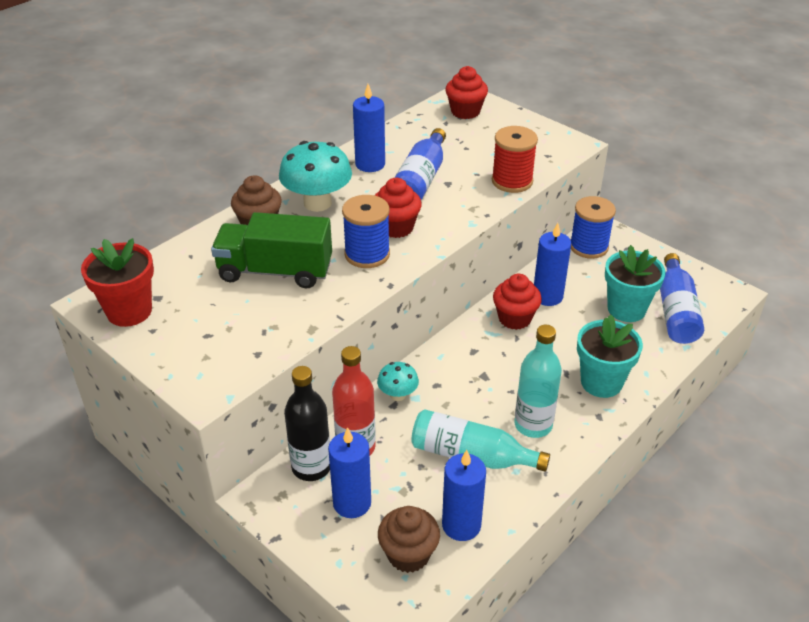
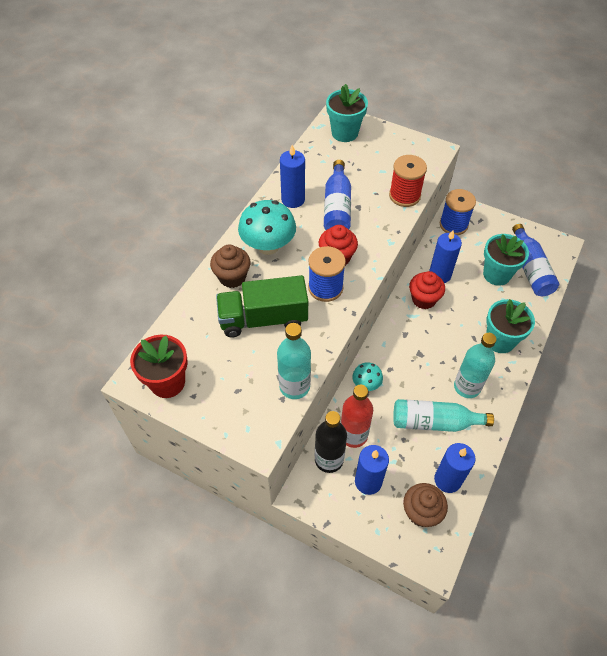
camera: 15 degrees left, 15 degrees up
red cupcake [445,66,488,119] -> turquoise flower pot [326,84,368,142]
none -> turquoise bottle [277,323,311,399]

